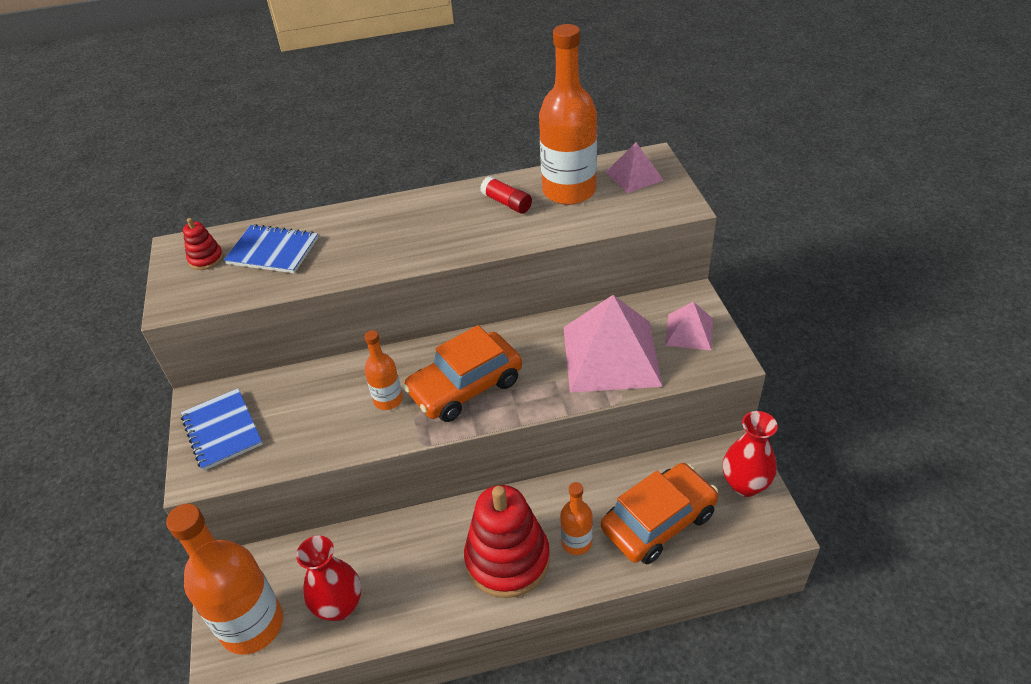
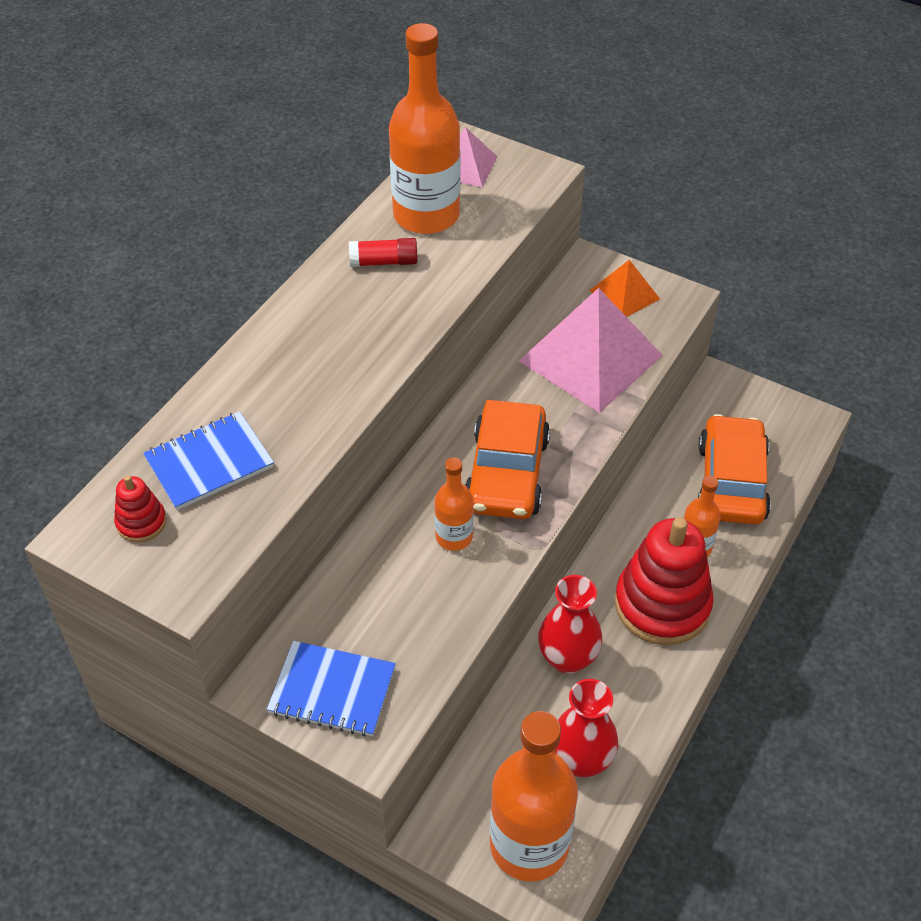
camera: 50 degrees left, 5 degrees up
pink pyramid [665,302,713,350] -> orange pyramid [589,260,660,317]
red vase [723,411,778,497] -> red vase moved to [538,575,603,674]

